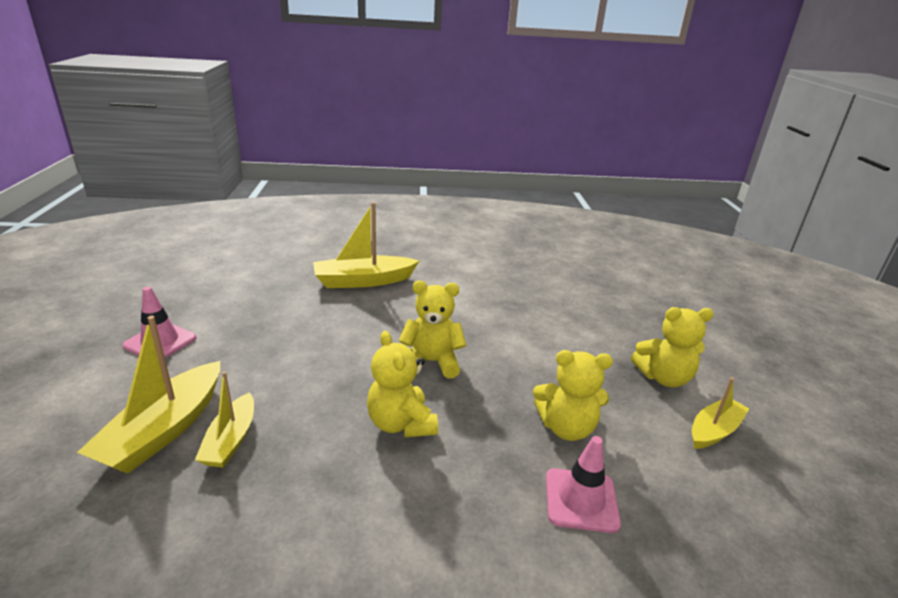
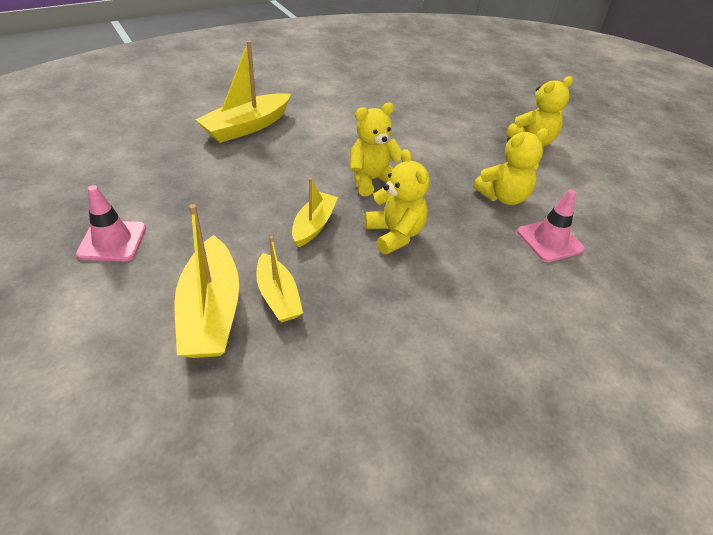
camera: 30 degrees left, 15 degrees up
yellow teddy bear [367,331,438,438] -> yellow teddy bear turned 150 degrees counterclockwise [364,149,430,255]
yellow boat [692,378,749,449] -> yellow boat moved to [292,178,338,247]

